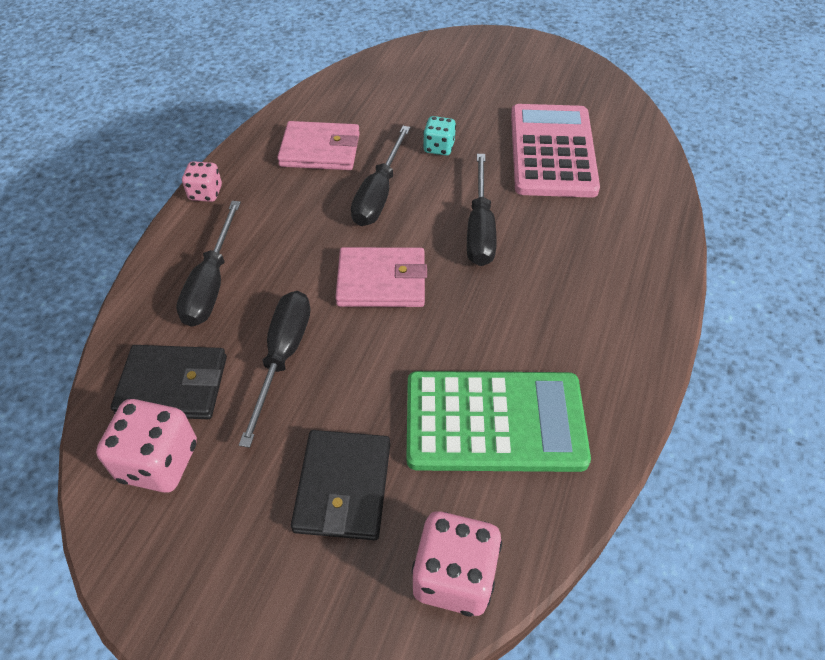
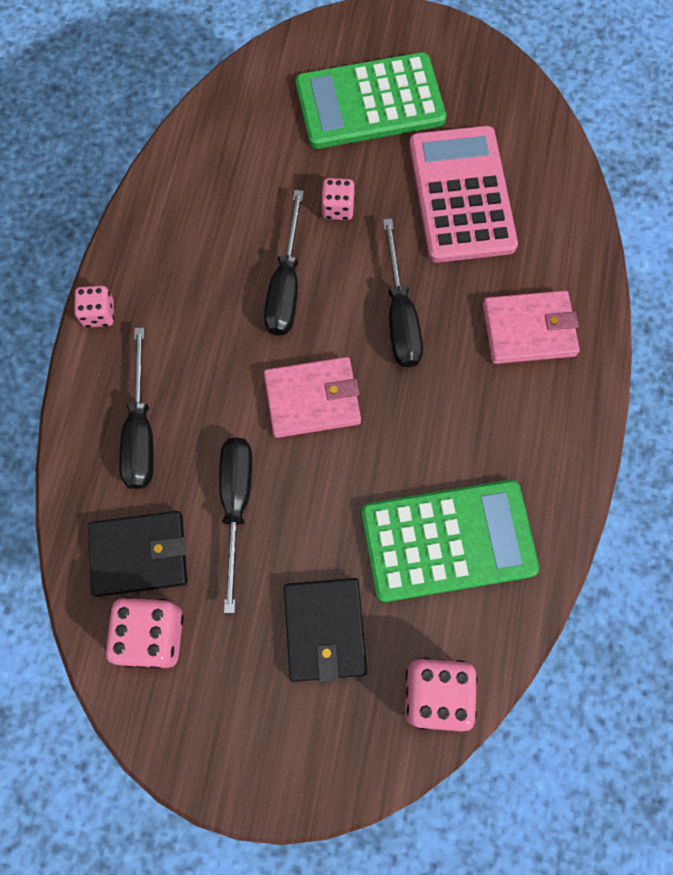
camera: 10 degrees left, 20 degrees up
pink wallet [277,121,360,170] -> pink wallet moved to [483,290,580,364]
turquoise dice [423,116,456,156] -> pink dice [321,178,355,220]
none -> green calculator [296,52,446,149]

